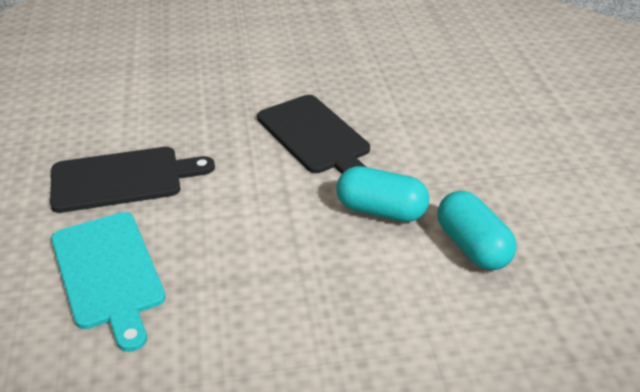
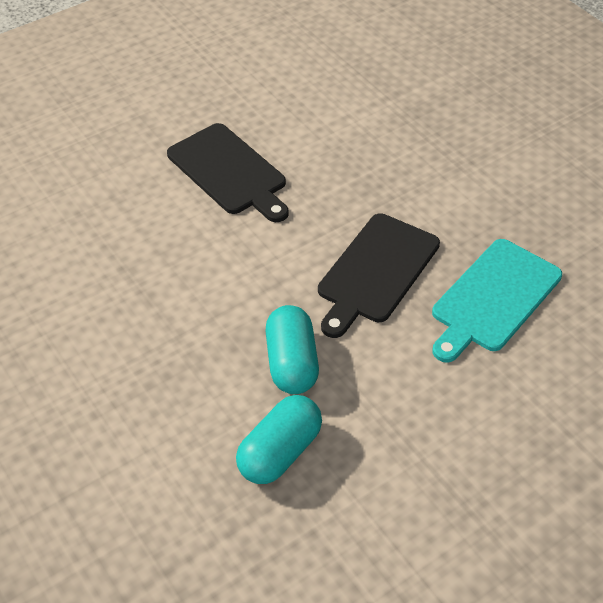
camera: 65 degrees right, 10 degrees up
turquoise cutting board [51,212,165,352] -> turquoise cutting board moved to [432,239,562,363]

